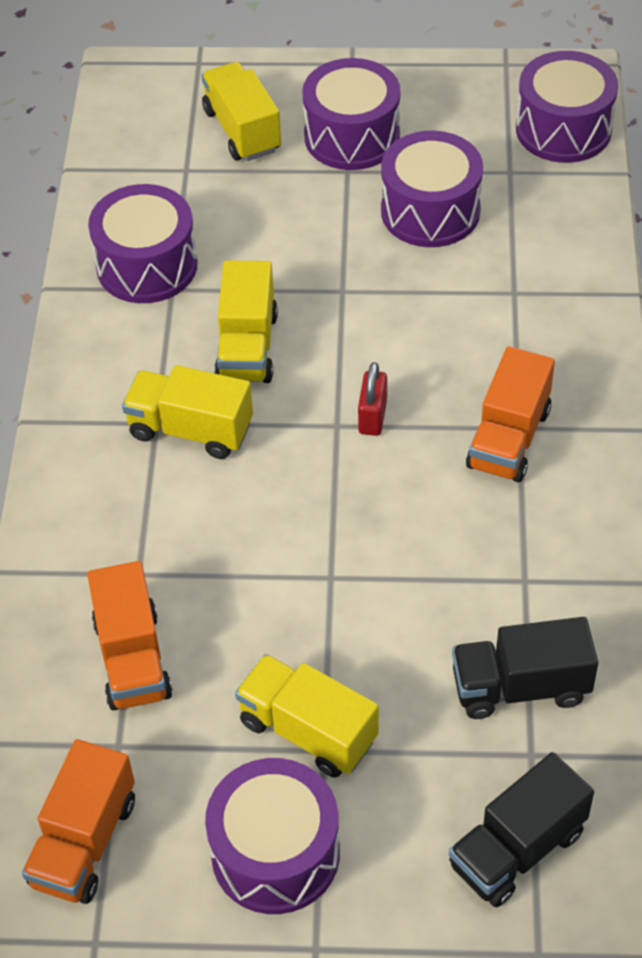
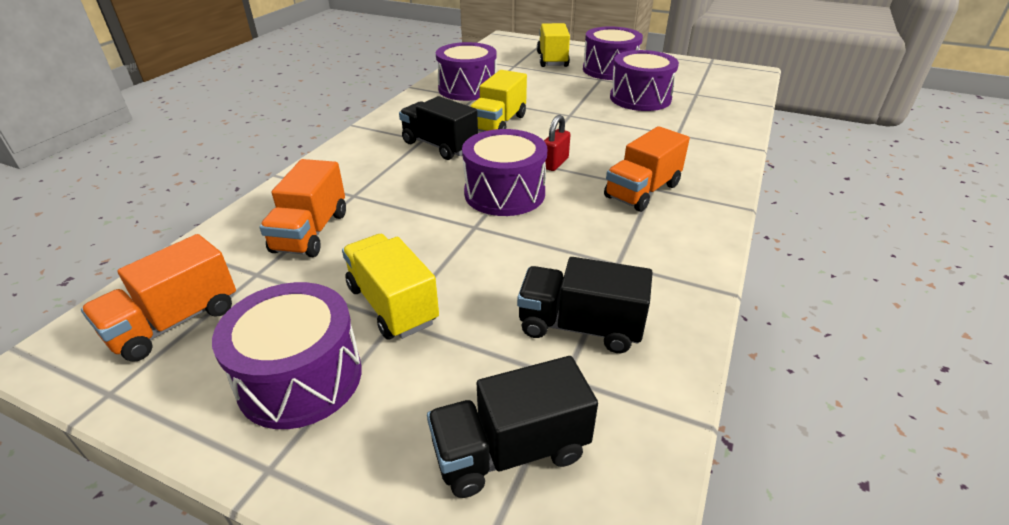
camera: 20 degrees right, 15 degrees down
yellow truck [122,365,253,459] -> black truck [399,96,478,160]
purple drum [516,51,618,163] -> purple drum moved to [462,129,547,216]

